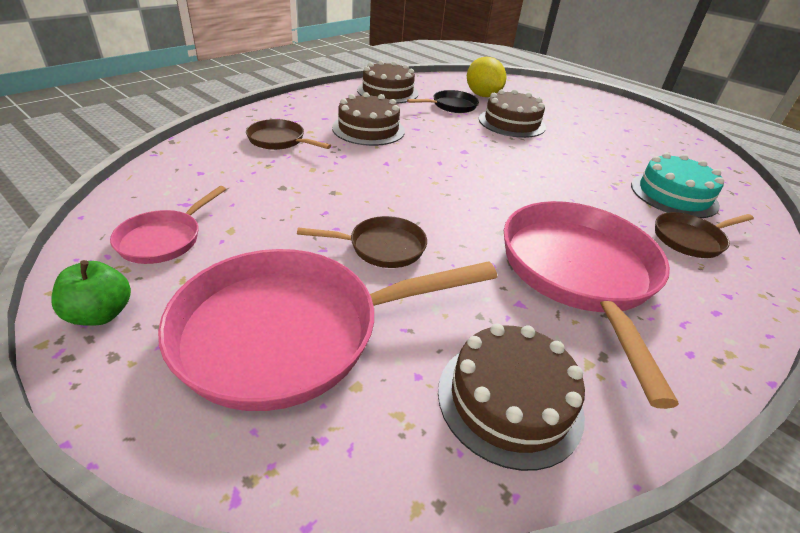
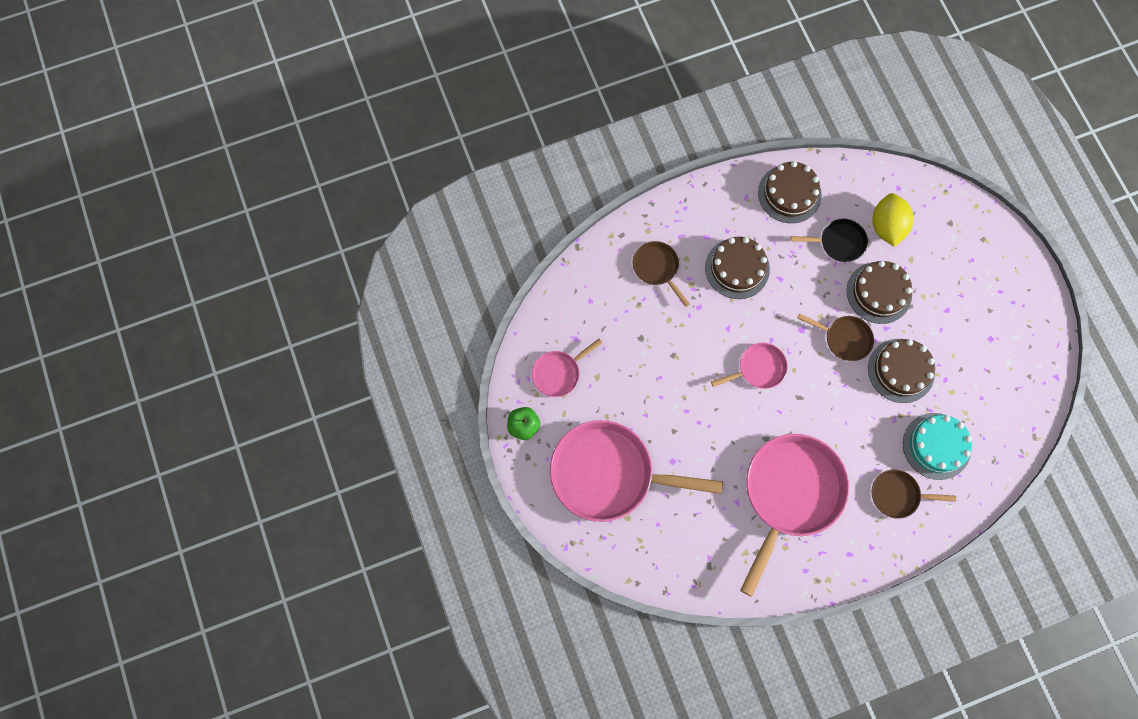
camera: 30 degrees right, 35 degrees up
brown pan [297,216,427,268] -> brown pan moved to [797,314,874,361]
brown cake [438,324,585,471] -> brown cake moved to [868,339,935,403]
none -> pink pan [711,343,788,389]

